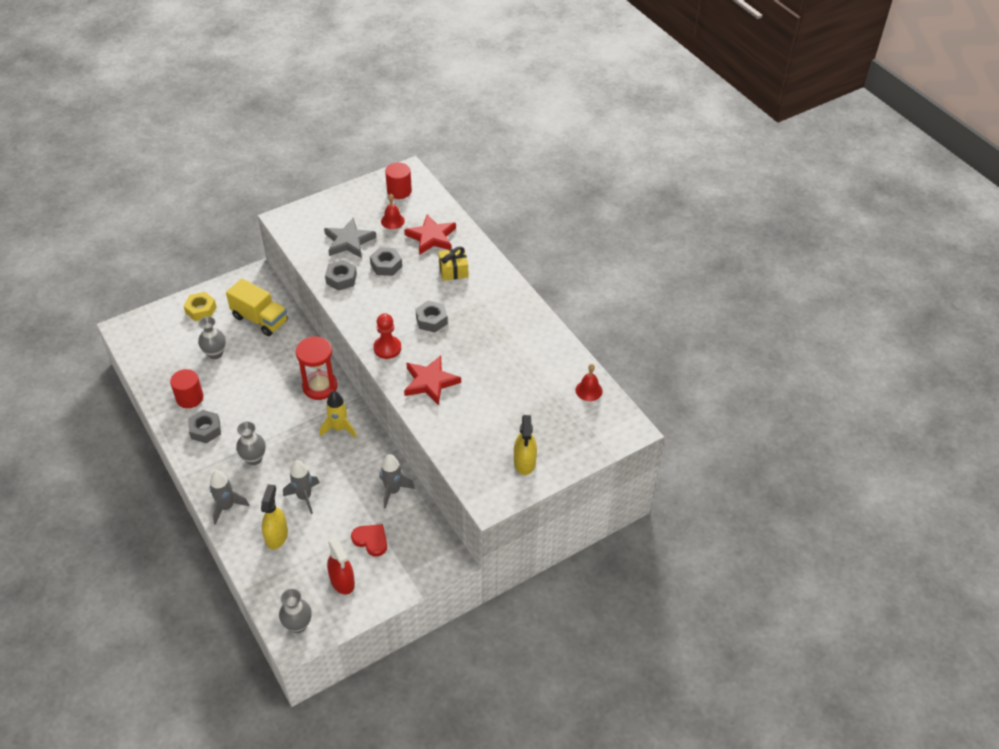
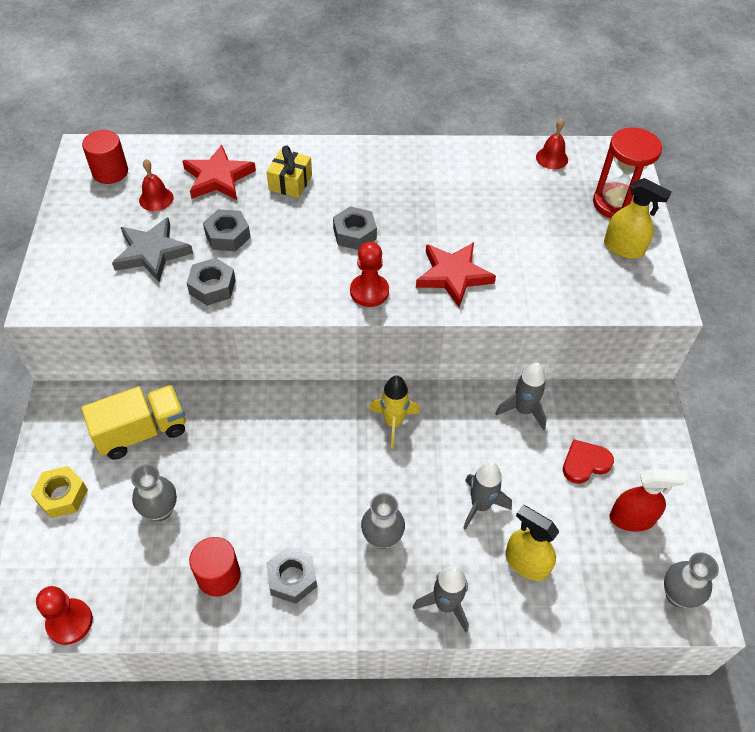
camera: 60 degrees left, 5 degrees up
red hourglass [296,336,338,400] -> red hourglass moved to [593,128,662,218]
none -> red pawn [36,586,93,645]

